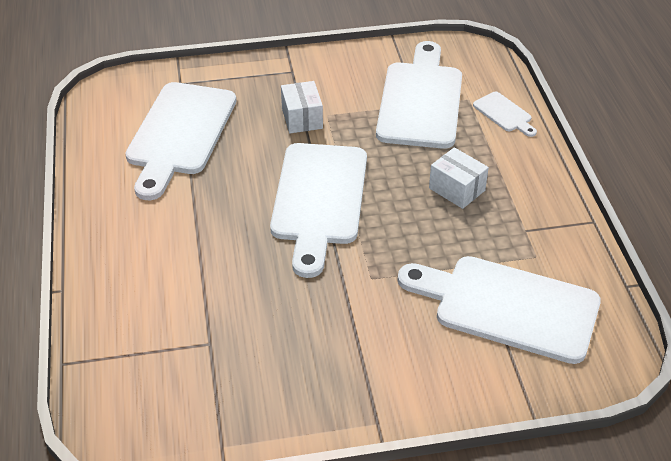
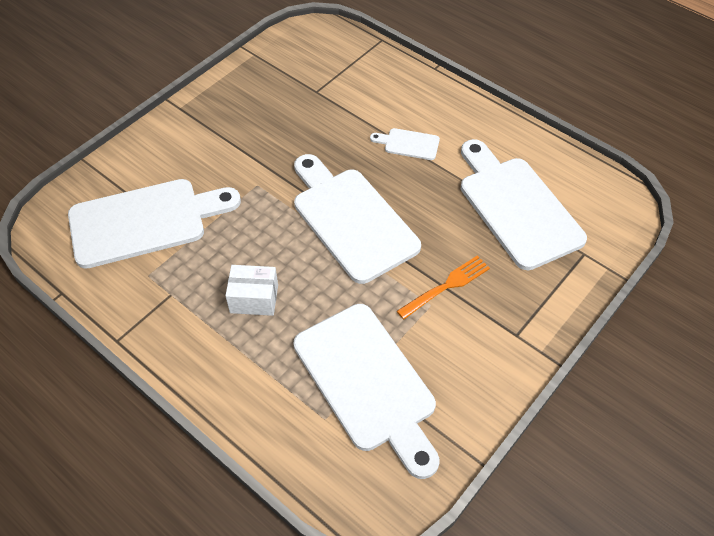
camera: 140 degrees right, 10 degrees up
white box [281,81,323,133] -> orange fork [397,256,490,319]
white cutting board [473,92,537,137] -> white cutting board moved to [370,128,440,160]

